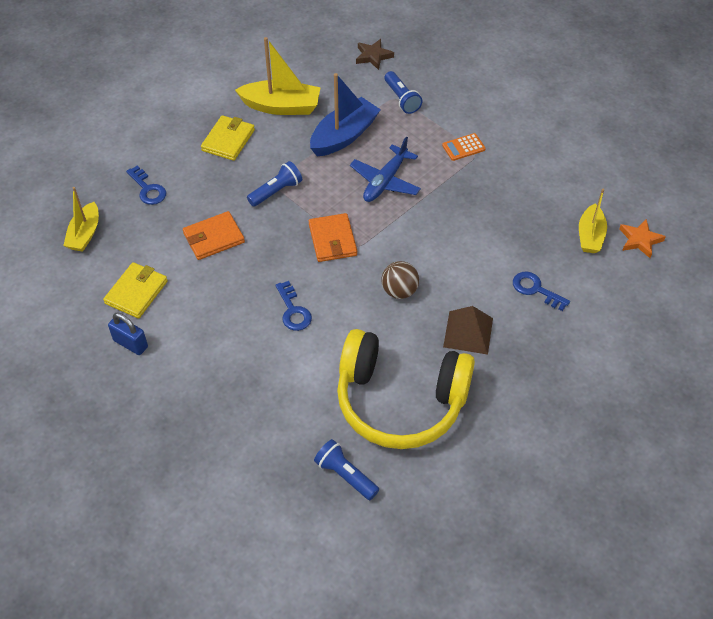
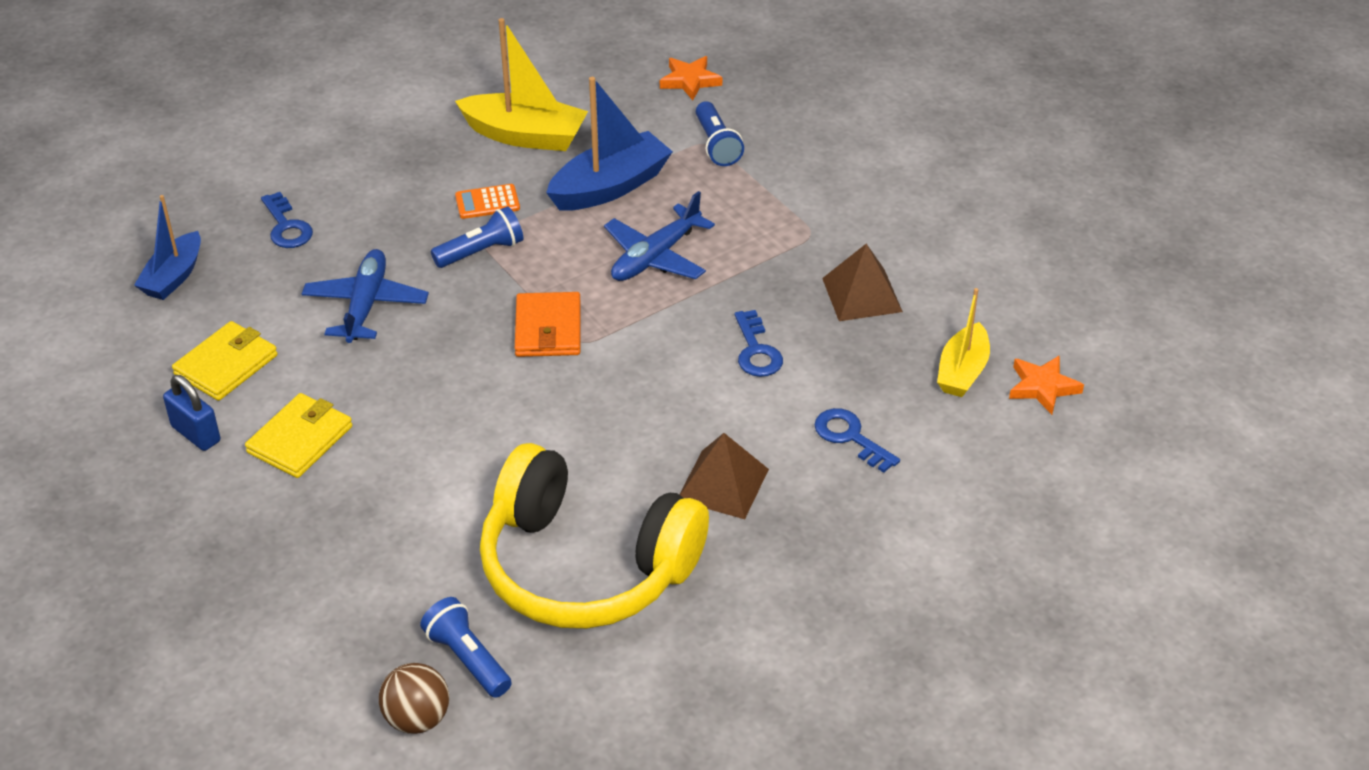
camera: 10 degrees right, 10 degrees down
yellow boat [63,187,99,252] -> blue boat [134,195,201,300]
orange wallet [183,211,245,260] -> blue plane [302,249,429,343]
yellow wallet [201,115,255,161] -> yellow wallet moved to [245,393,352,478]
blue key [276,281,312,331] -> blue key moved to [735,310,783,377]
brown star [356,39,394,70] -> orange star [660,56,722,100]
brown ball [381,261,419,299] -> brown ball moved to [379,663,449,734]
orange calculator [442,133,486,161] -> orange calculator moved to [455,184,520,219]
none -> brown pyramid [822,244,903,321]

